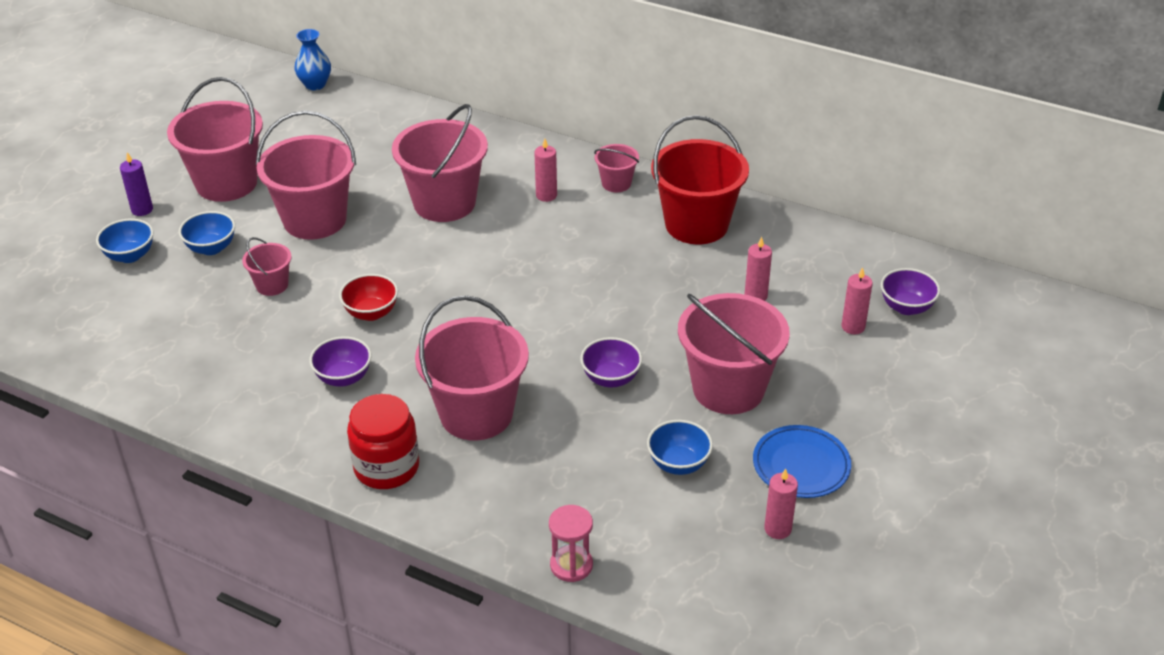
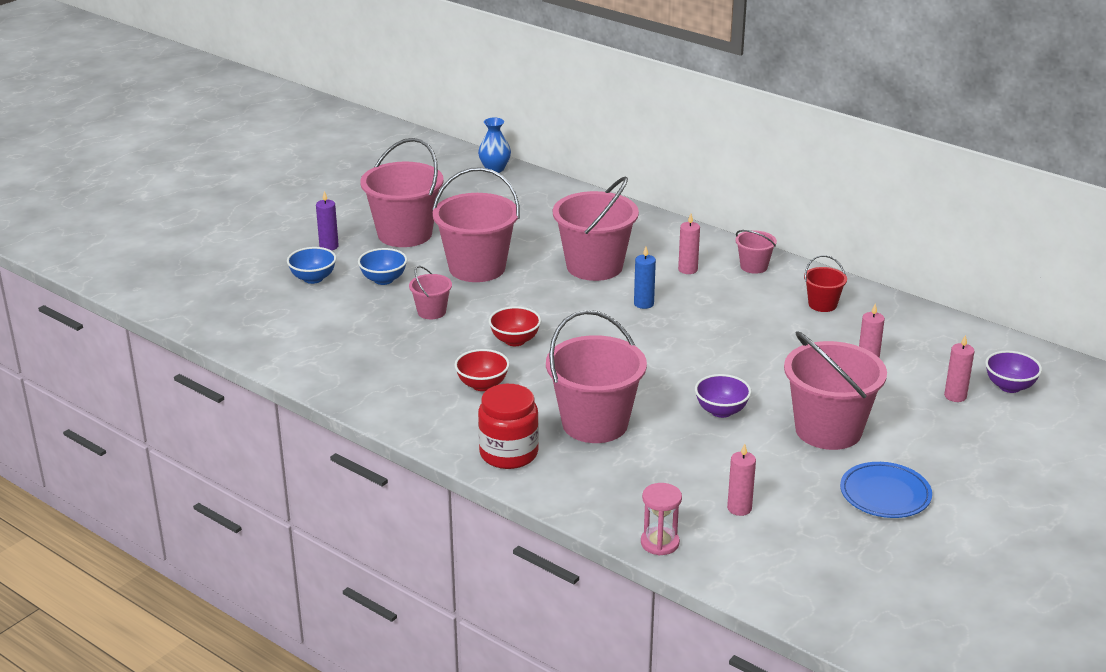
camera: 10 degrees right, 10 degrees down
purple bowl [309,336,372,387] -> red bowl [454,349,510,391]
blue bowl [647,420,713,475] -> none
red bucket [651,115,749,244] -> red bucket [804,255,847,312], size x0.48
pink candle [764,469,798,539] -> pink candle moved to [727,443,756,516]
none -> blue candle [634,247,656,309]

